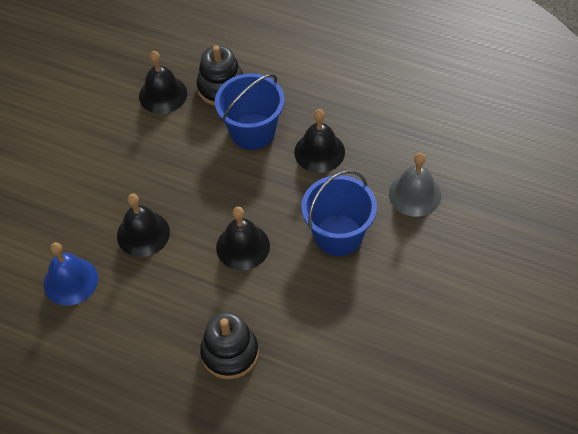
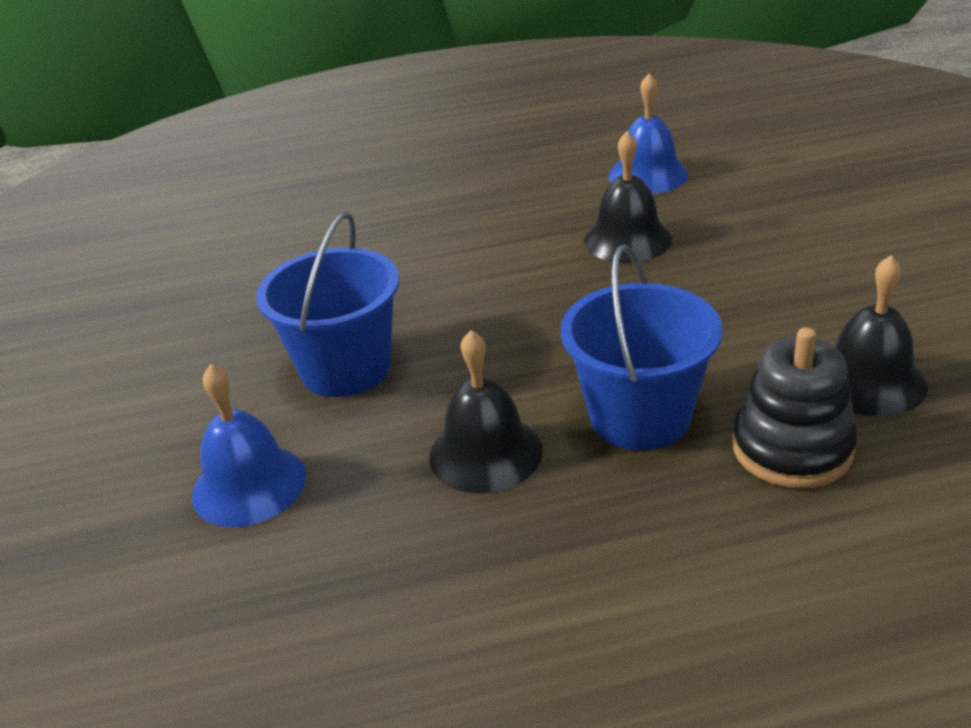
camera: 145 degrees right, 20 degrees down
black stacking toy [200,312,259,379] -> none
black bell [216,207,270,270] -> none
grey bell [389,153,441,217] -> blue bell [192,364,306,527]

